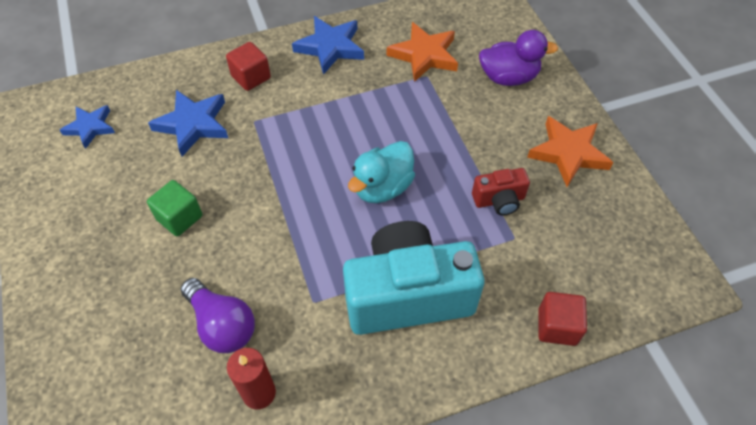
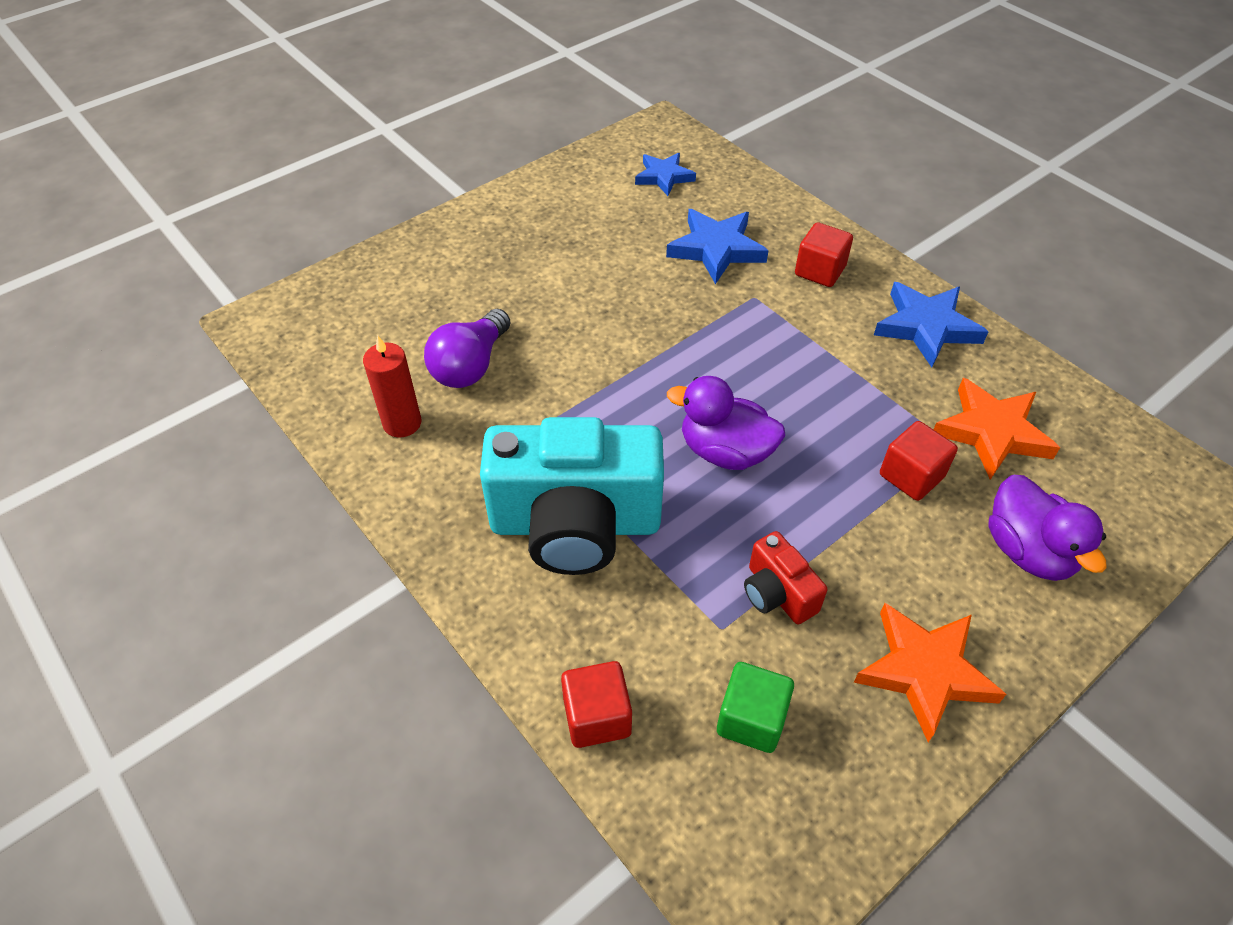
camera: 70 degrees right, 5 degrees down
green cube [147,180,202,236] -> green cube moved to [717,662,794,753]
turquoise camera [343,221,485,335] -> turquoise camera turned 120 degrees clockwise [480,417,664,575]
turquoise duck [348,141,415,203] -> purple duck [667,376,785,470]
none -> red cube [880,421,958,501]

